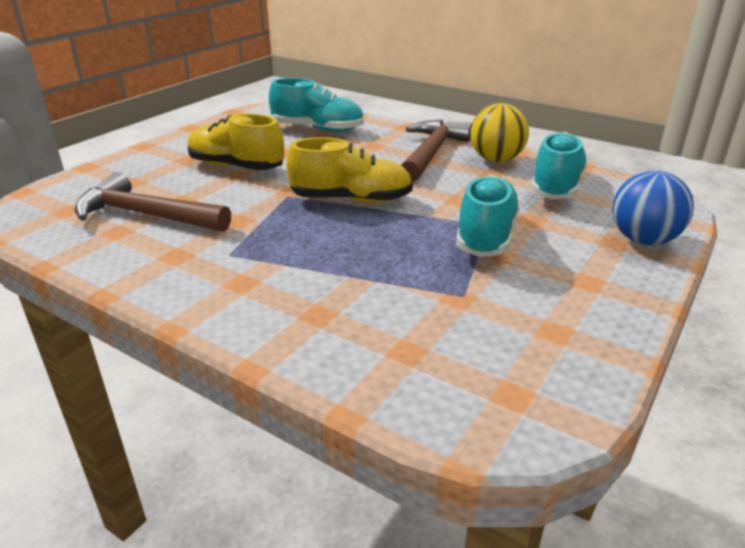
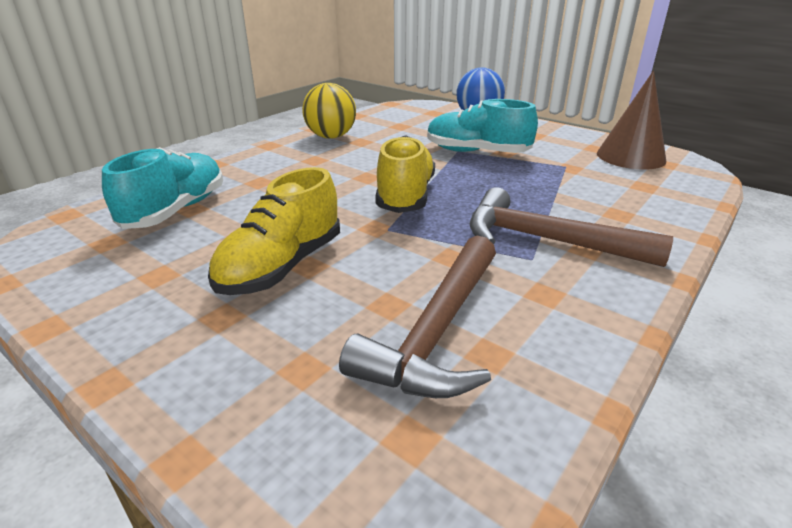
camera: 85 degrees left, 0 degrees up
brown hammer [401,120,472,182] -> brown hammer moved to [470,187,673,267]
turquoise shoe [531,132,588,199] -> none
none -> brown cone [597,70,666,169]

